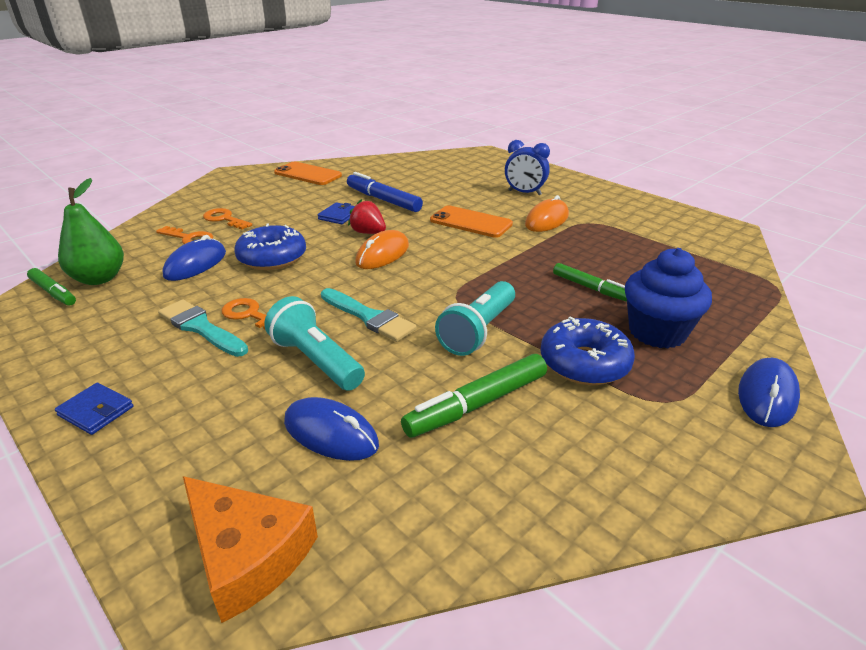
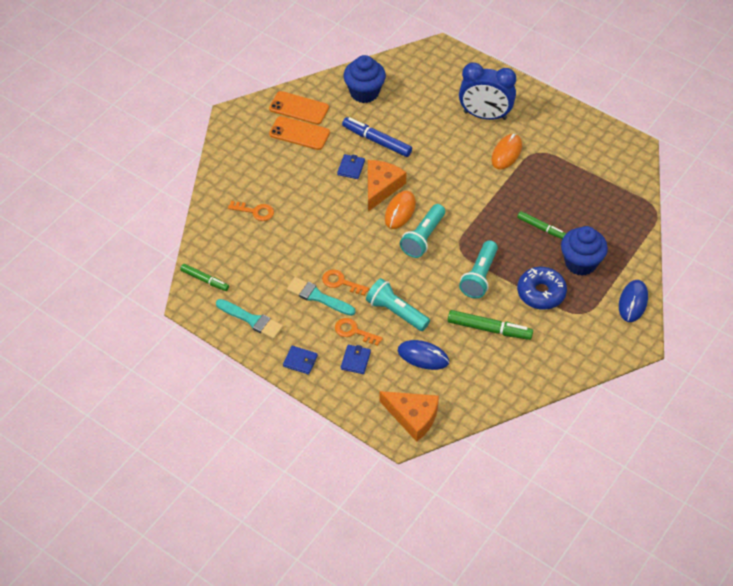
camera: 10 degrees left, 20 degrees up
green pear [58,178,124,285] -> none
blue mouse [162,235,226,281] -> none
orange key [203,208,252,230] -> orange key moved to [335,318,383,346]
blue donut [234,223,306,270] -> none
turquoise brush [321,288,416,342] -> turquoise brush moved to [216,299,283,339]
red strawberry [348,199,386,234] -> orange cheese [368,160,407,212]
green marker [401,354,547,438] -> green marker turned 120 degrees counterclockwise [448,310,533,340]
orange phone [430,206,513,238] -> orange phone moved to [269,116,330,150]
blue clock [505,140,550,195] -> blue clock [459,62,516,120], size x1.60
none -> blue wallet [341,345,371,374]
none -> blue cupcake [343,55,386,103]
none -> turquoise flashlight [400,204,445,258]

